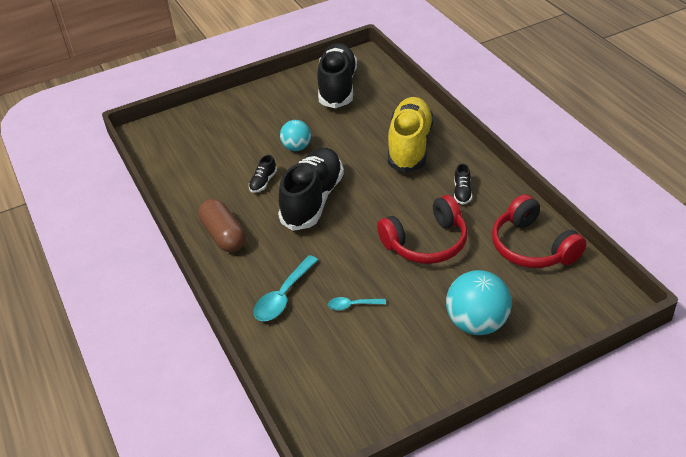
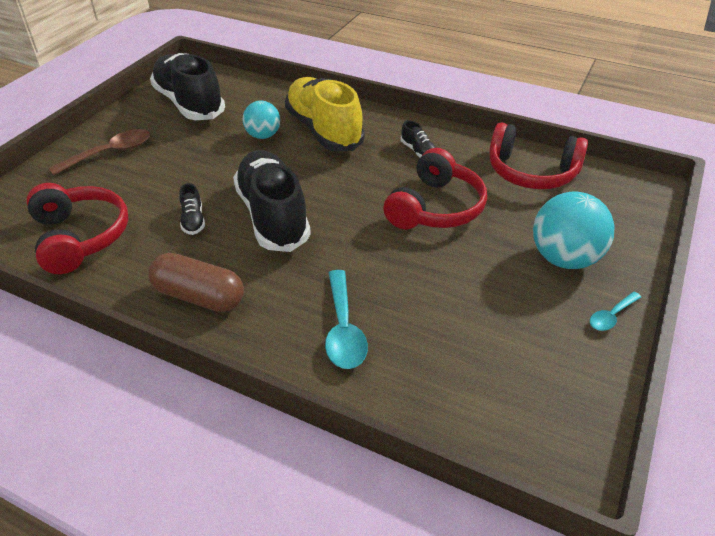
camera: 40 degrees left, 0 degrees up
turquoise ball [280,120,311,151] -> turquoise ball moved to [243,101,280,139]
turquoise spoon [328,297,386,310] -> turquoise spoon moved to [590,292,641,331]
none -> red headphones [26,183,129,274]
none -> brown spoon [49,129,150,175]

